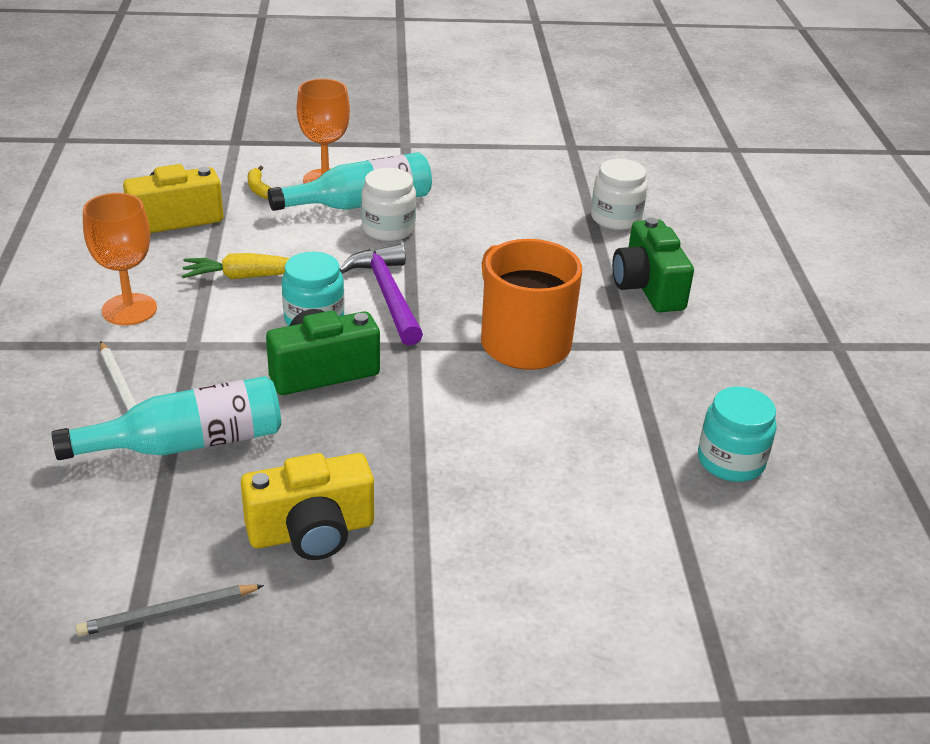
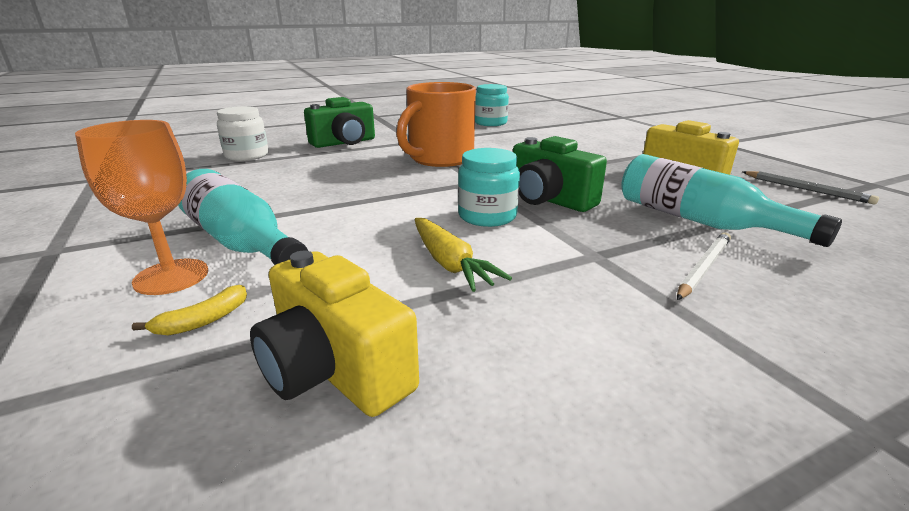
camera: 110 degrees left, 10 degrees down
orange goblet [83,193,157,325] -> none
purple hammer [340,244,423,345] -> none
white jar [361,168,416,241] -> none

